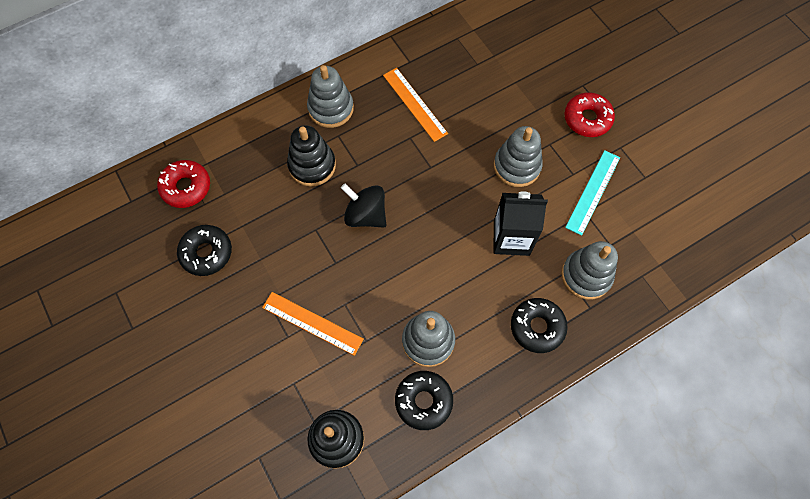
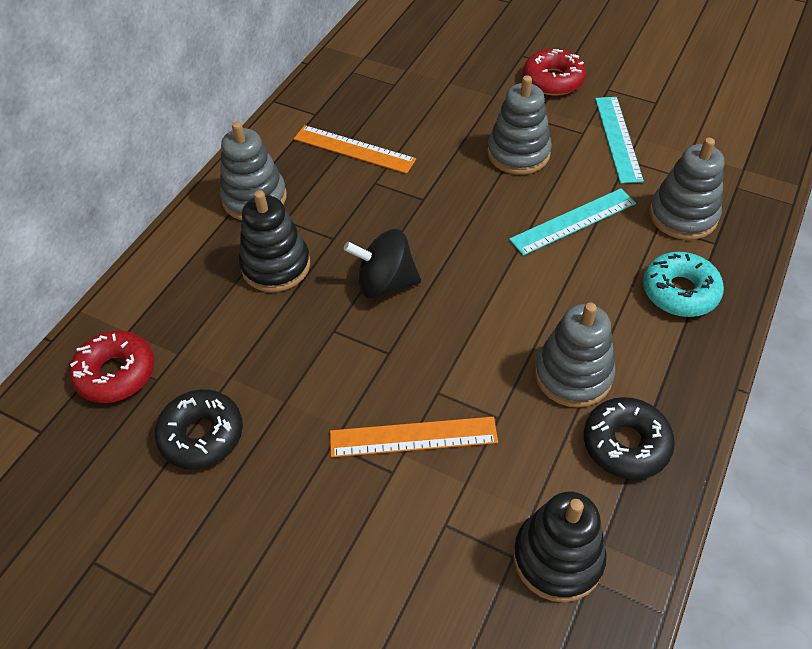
camera: 30 degrees left, 15 degrees down
black carton [494,191,548,256] -> turquoise ruler [509,188,636,256]
black donut [511,298,568,353] -> turquoise donut [643,252,724,317]

